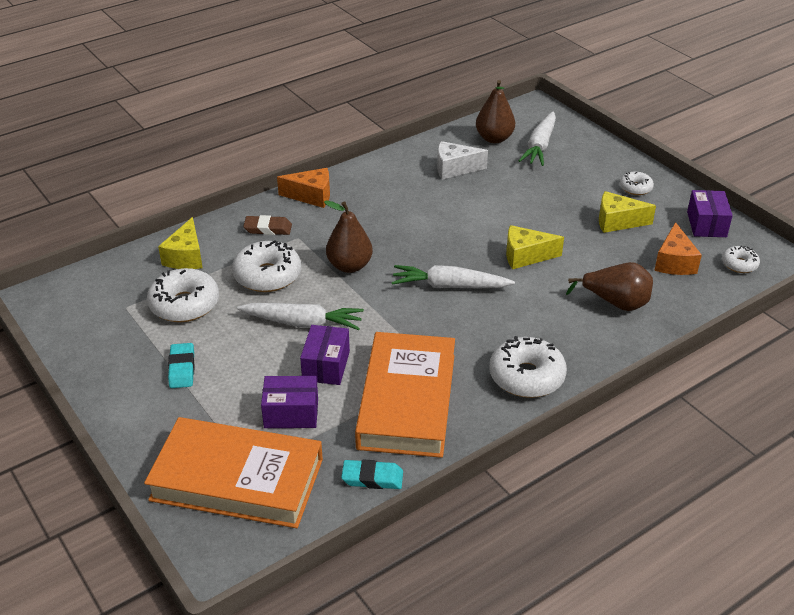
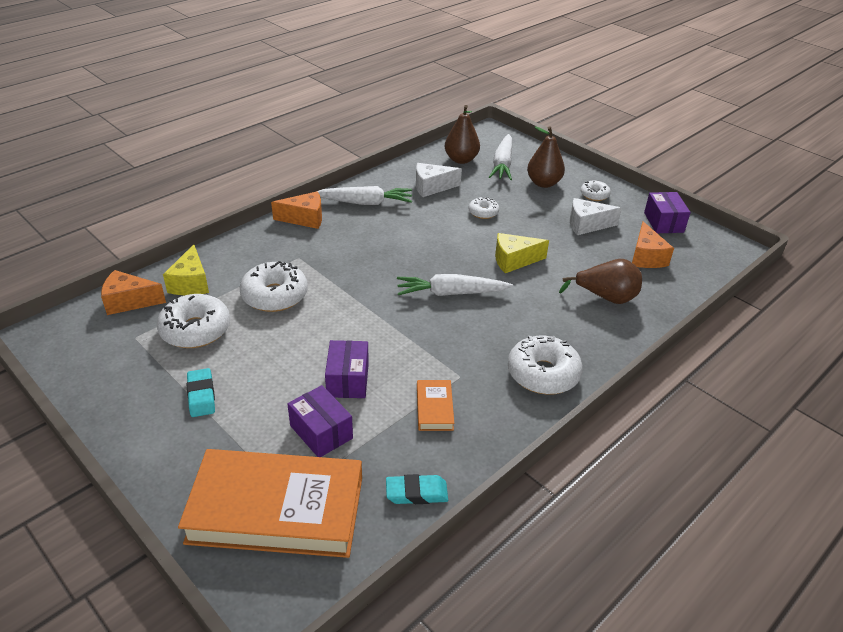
camera: 10 degrees left, 0 degrees up
white carrot [237,303,364,330] -> white carrot moved to [316,186,412,205]
brown eraser [243,215,292,235] -> none
purple box [261,376,318,428] -> purple box turned 60 degrees clockwise [287,385,353,457]
brown pear [324,200,373,273] -> brown pear moved to [527,126,565,188]
orange book [355,332,455,458] -> orange book [417,380,454,431], size x0.42
yellow cheese [599,191,656,233] -> white cheese [570,198,622,235]
white donut [722,246,760,273] -> white donut moved to [468,197,499,219]
none -> orange cheese [101,270,166,315]

